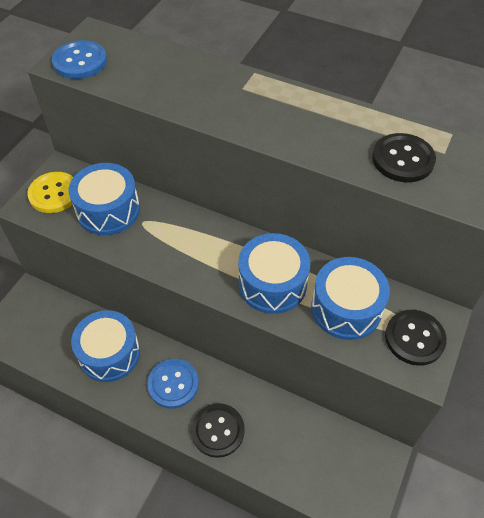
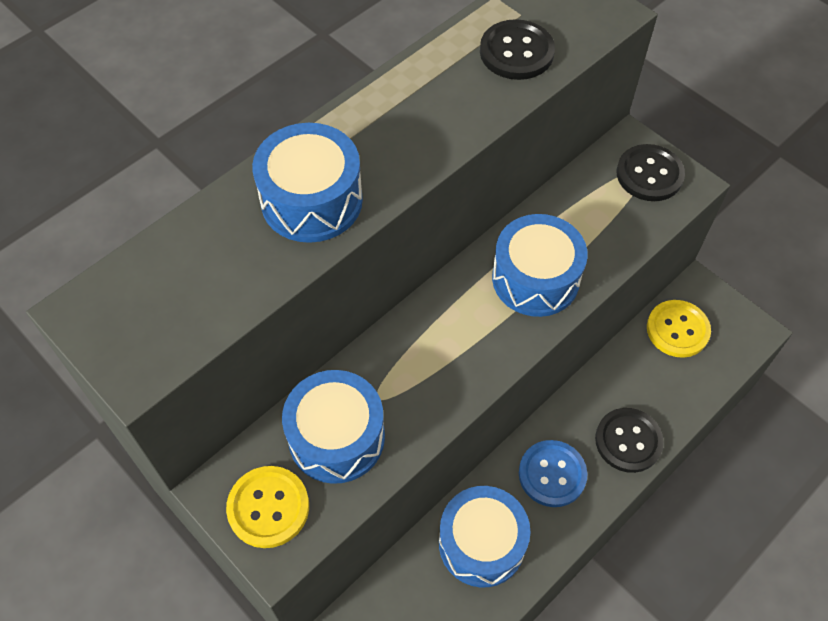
camera: 70 degrees left, 5 degrees up
blue button [52,40,107,79] -> none
blue drum [311,257,390,340] -> blue drum moved to [252,123,363,243]
none -> yellow button [647,300,711,358]

